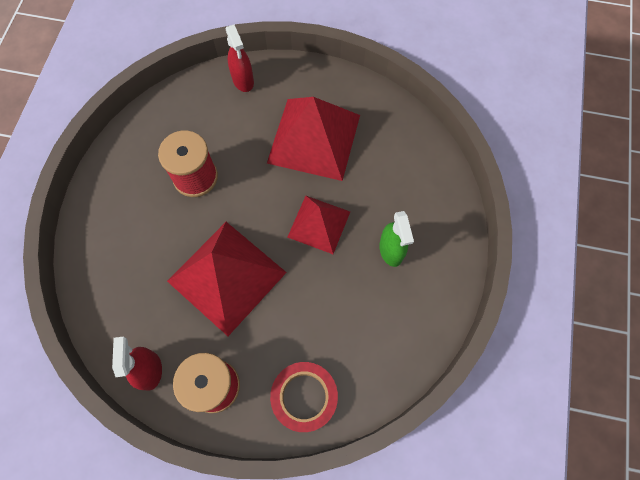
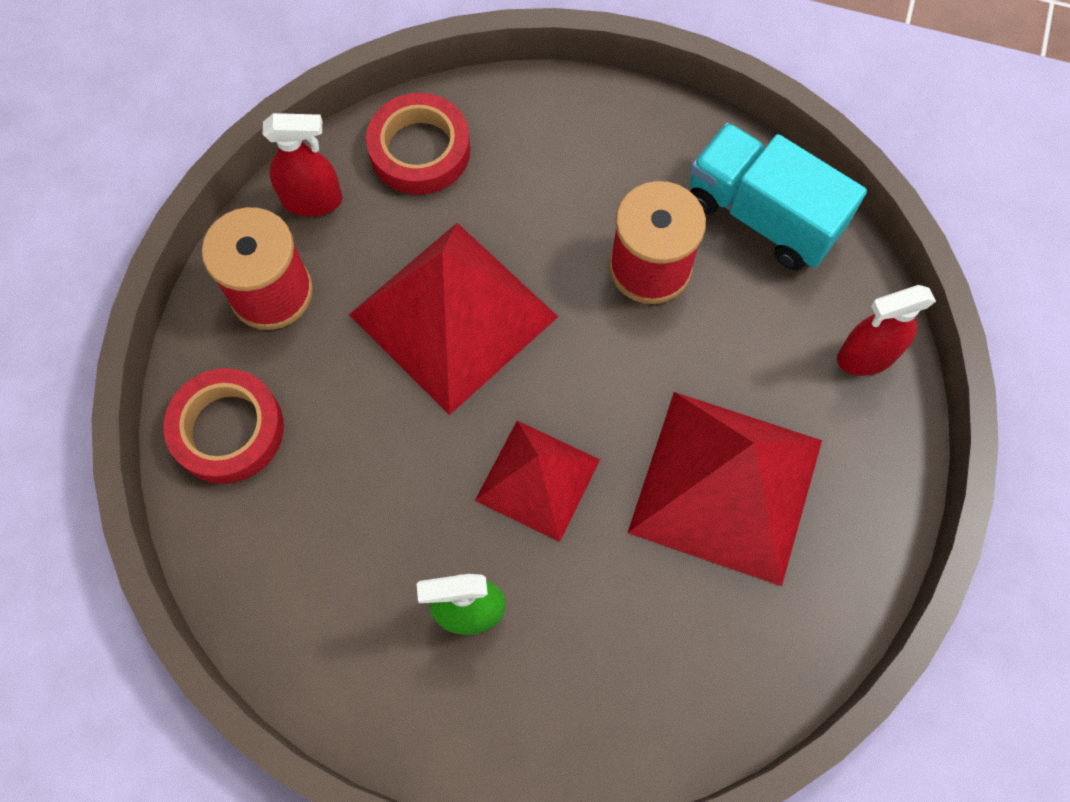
camera: 95 degrees right, 0 degrees up
none -> red tape [366,93,471,195]
none -> turquoise truck [690,122,867,270]

